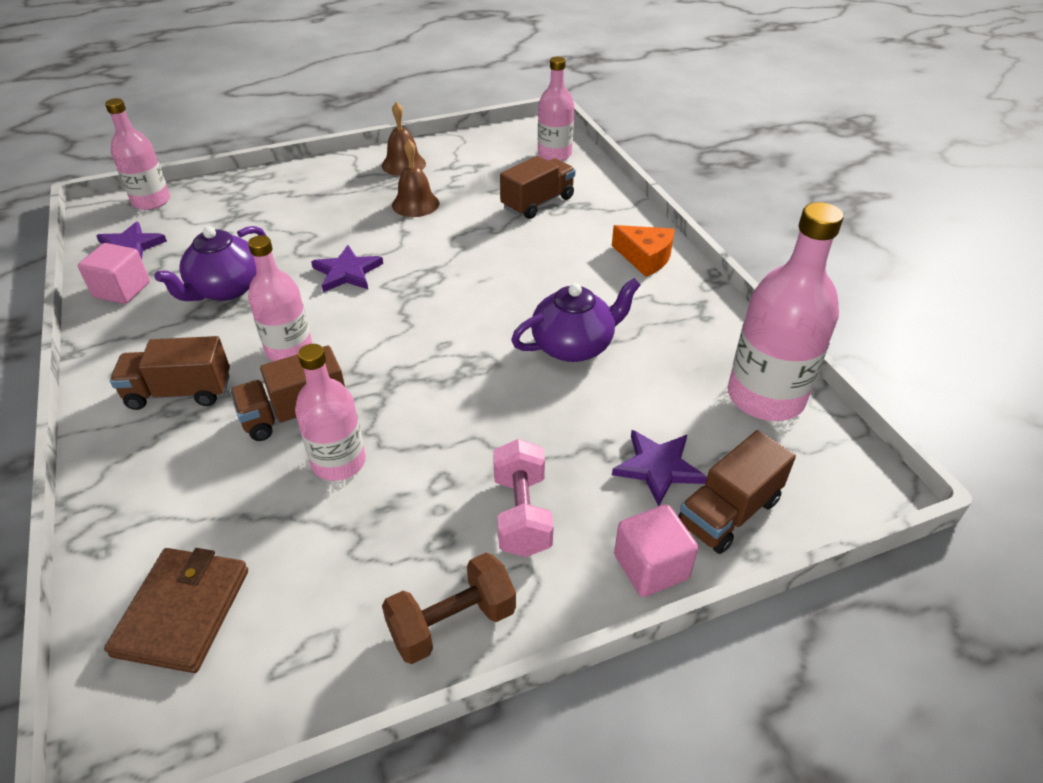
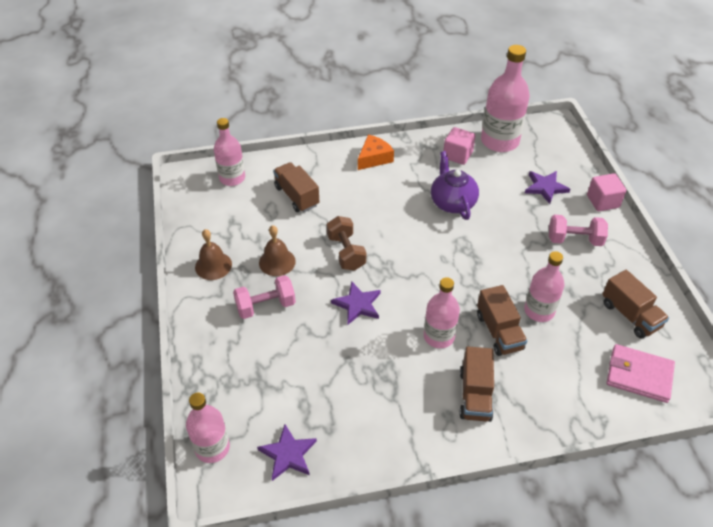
camera: 80 degrees left, 5 degrees up
pink cube [78,243,150,304] -> pink cube moved to [443,127,476,165]
brown wallet [104,548,248,673] -> pink wallet [607,344,675,403]
purple teapot [155,226,266,301] -> none
brown dumbbell [382,553,516,664] -> brown dumbbell moved to [327,216,366,271]
brown truck [678,430,796,554] -> brown truck moved to [602,270,669,339]
none -> pink dumbbell [233,275,296,319]

